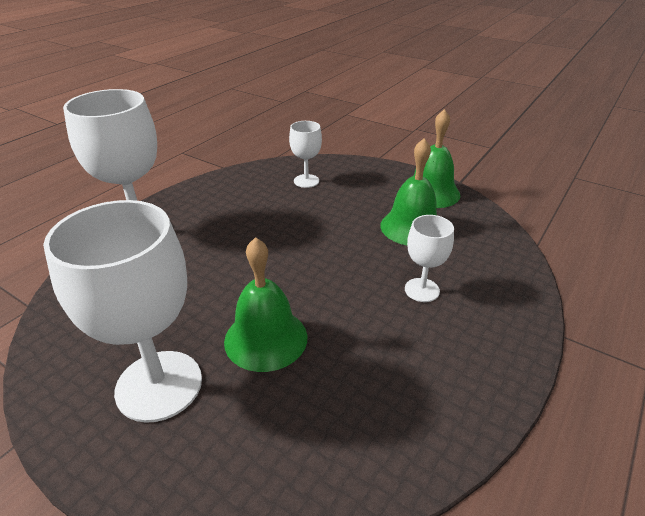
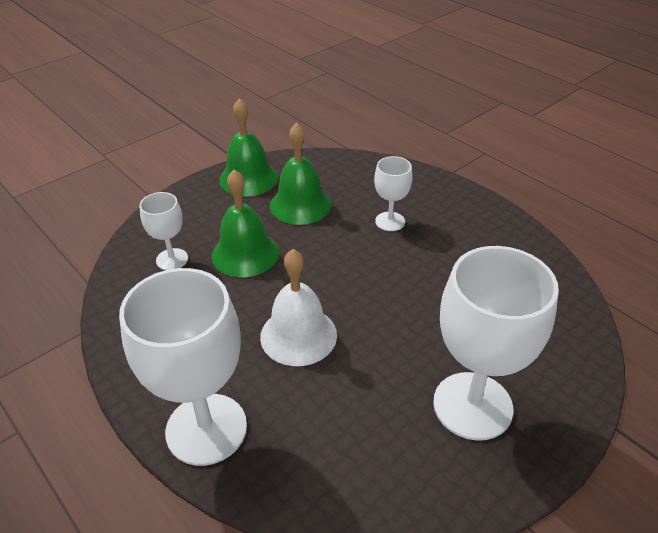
camera: 75 degrees left, 5 degrees up
green bell [224,237,307,372] -> green bell moved to [212,170,279,277]
none -> white bell [260,249,337,366]

